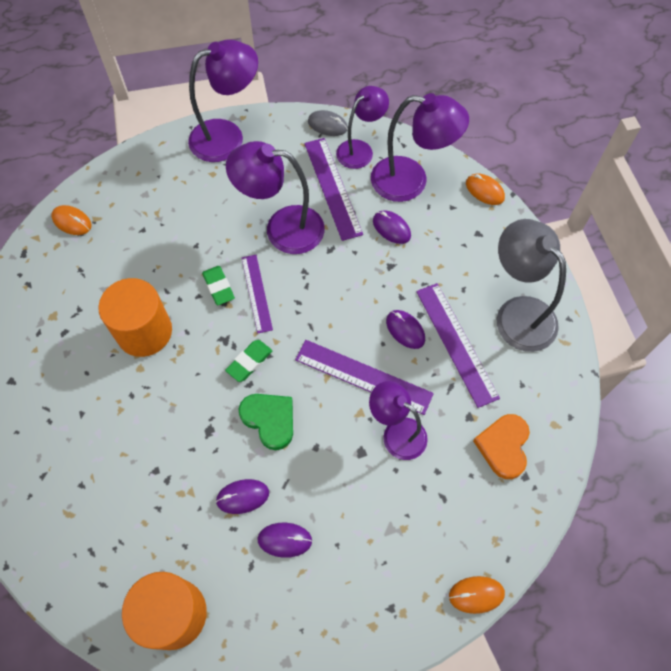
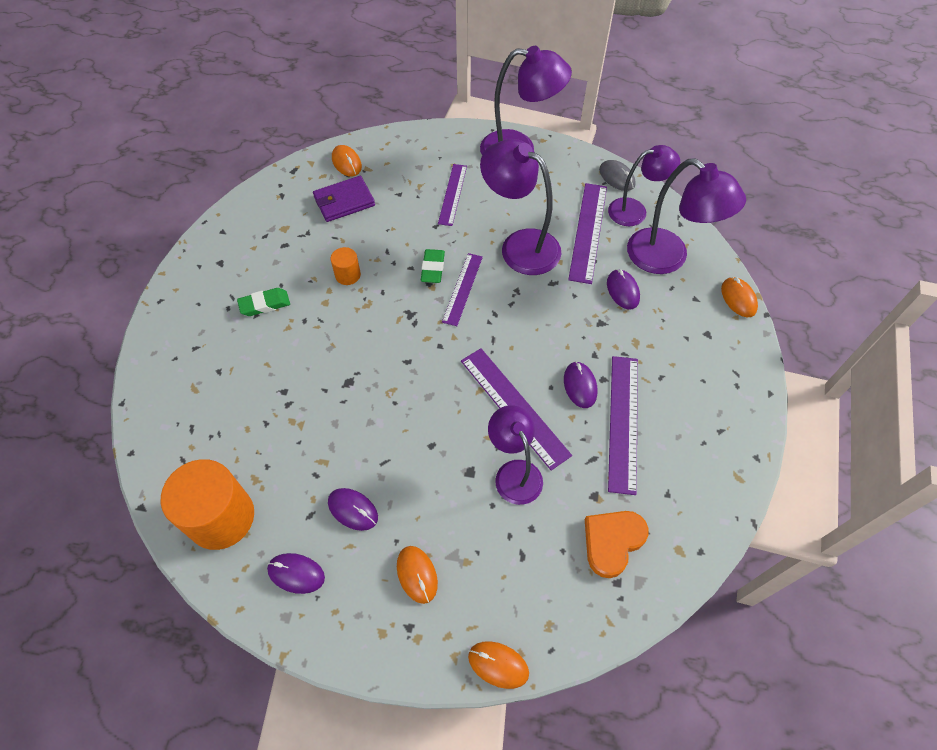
camera: 30 degrees right, 5 degrees down
orange cylinder [98,278,172,357] -> orange cylinder [331,247,361,285], size x0.47
purple mouse [216,479,269,514] -> purple mouse moved to [267,553,325,594]
green eraser [225,340,273,382] -> green eraser moved to [237,288,290,316]
green heart [239,394,293,450] -> none
grey lamp [497,219,566,352] -> none
none -> purple wallet [313,176,375,222]
none -> orange mouse [397,546,438,604]
none -> purple ruler [438,164,467,226]

